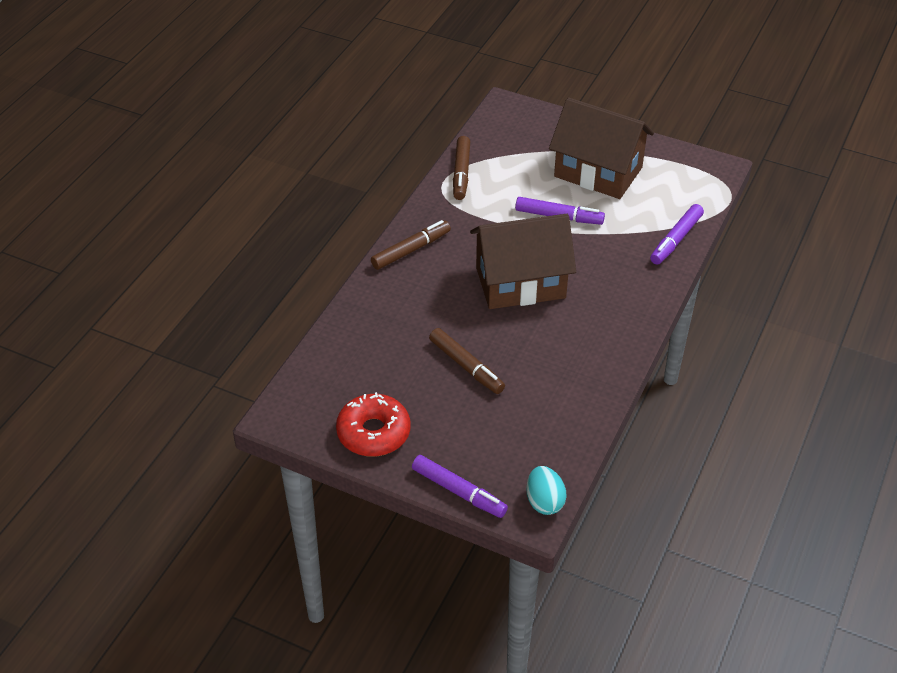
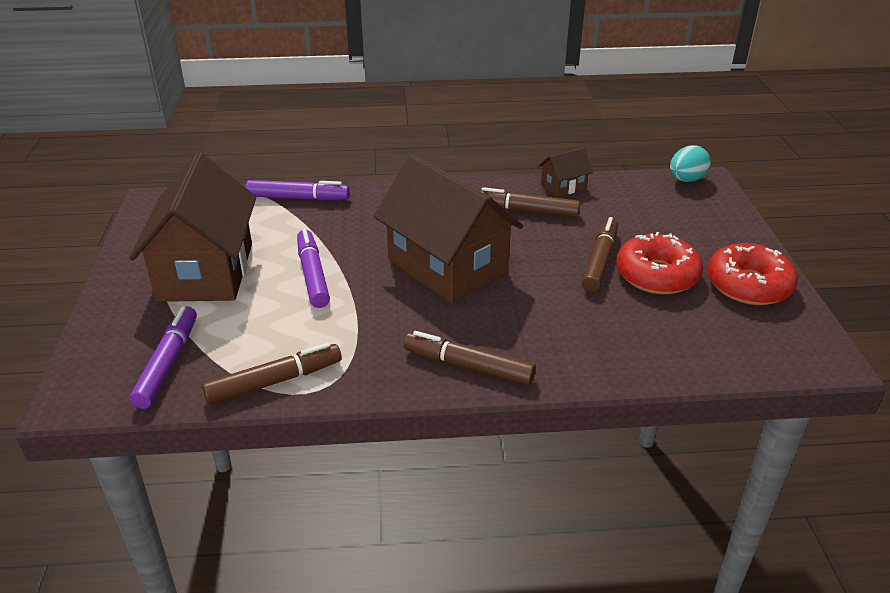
camera: 120 degrees left, 10 degrees down
purple marker [412,455,508,518] -> purple marker moved to [129,306,197,409]
none -> brown marker [479,187,580,217]
none -> brown house [538,148,593,197]
none -> red donut [616,232,703,294]

